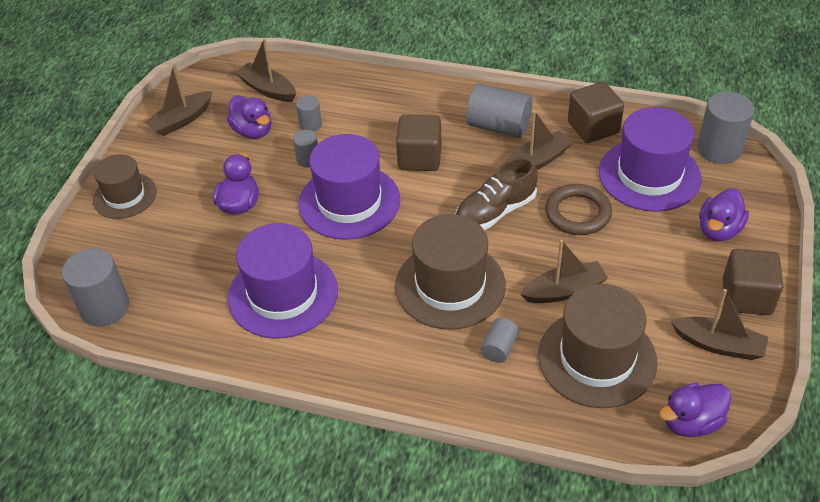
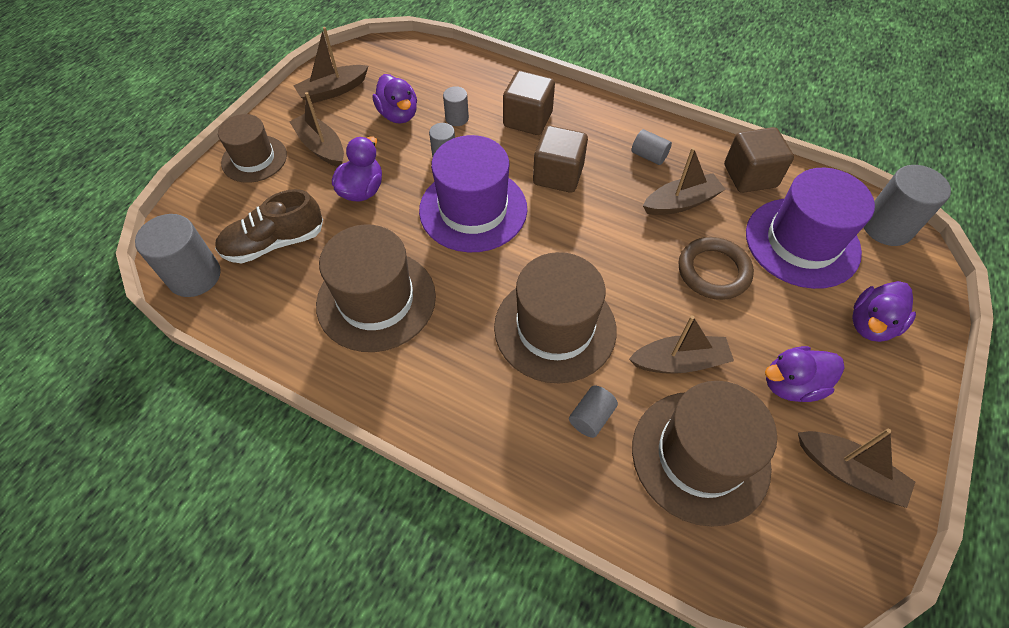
camera: 10 degrees right, 10 degrees up
purple hat [228,223,338,339] -> brown hat [316,224,436,352]
brown boat [235,39,296,102] -> brown boat moved to [289,92,344,167]
brown shoe [456,157,538,230] -> brown shoe moved to [215,189,323,263]
grey cylinder [466,83,533,138] -> grey cylinder [631,129,672,165], size x0.54
purple duck [659,383,731,437] -> purple duck moved to [765,346,844,402]
brown cube [723,249,783,315] -> brown cube moved to [503,71,555,135]

